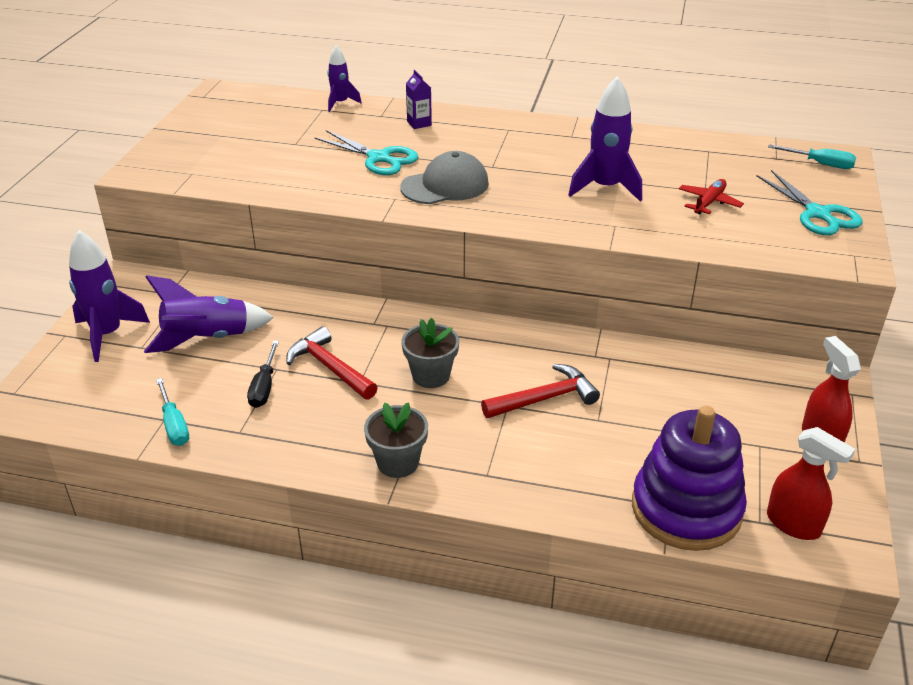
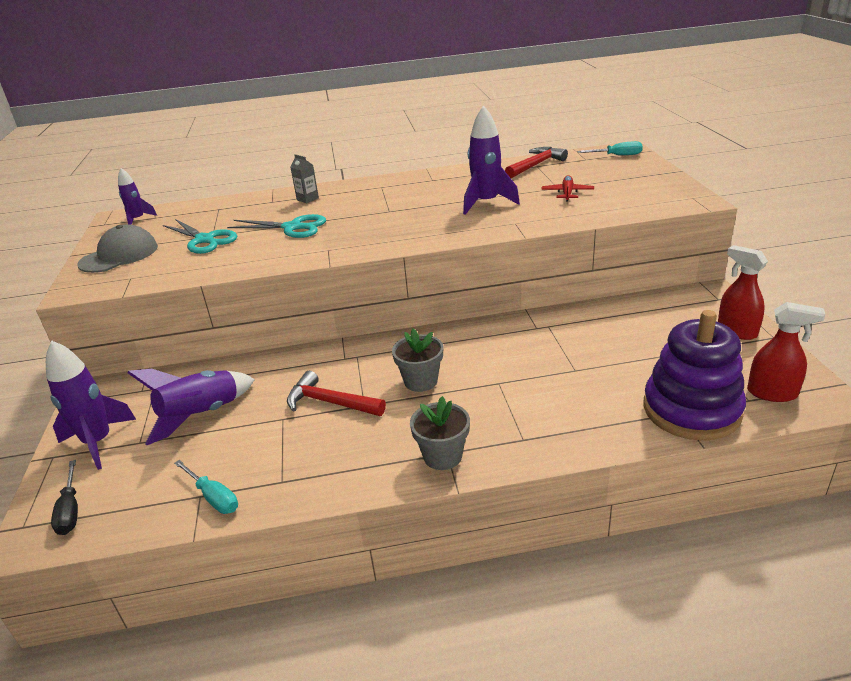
camera: 20 degrees left, 5 degrees down
black screwdriver [247,341,279,408] -> black screwdriver moved to [51,460,78,535]
purple rocket [328,45,362,112] -> purple rocket moved to [118,168,157,225]
grey cap [400,151,489,204] -> grey cap moved to [77,224,158,273]
purple carton [406,70,432,129] -> grey carton [290,154,319,203]
red hammer [481,364,600,418] -> red hammer moved to [505,147,568,178]
turquoise scissors [756,170,862,235] -> turquoise scissors moved to [163,219,237,254]

